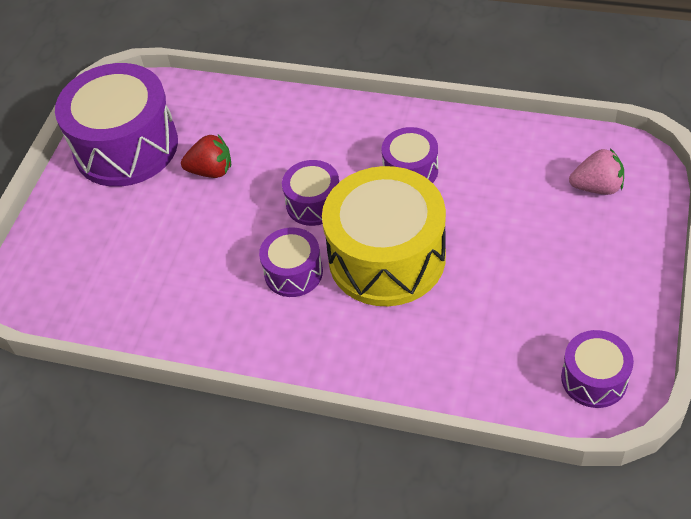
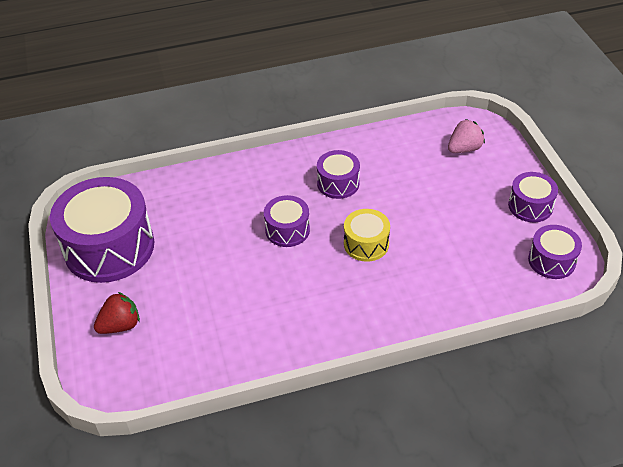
camera: 35 degrees left, 5 degrees down
red strawberry [181,134,231,178] -> red strawberry moved to [94,292,140,334]
purple drum [259,227,323,297] -> purple drum moved to [508,172,558,222]
yellow drum [322,166,446,306] -> yellow drum [344,209,390,262], size x0.50

